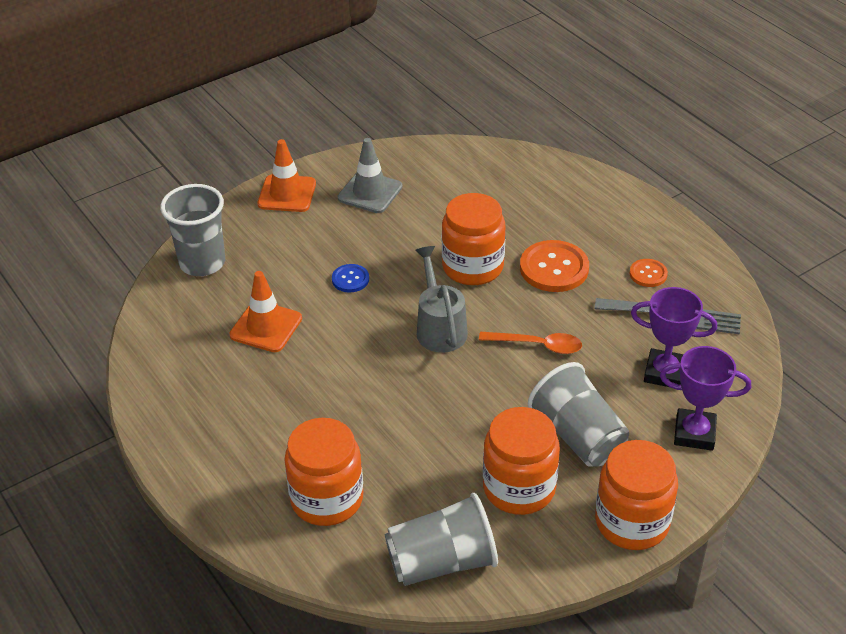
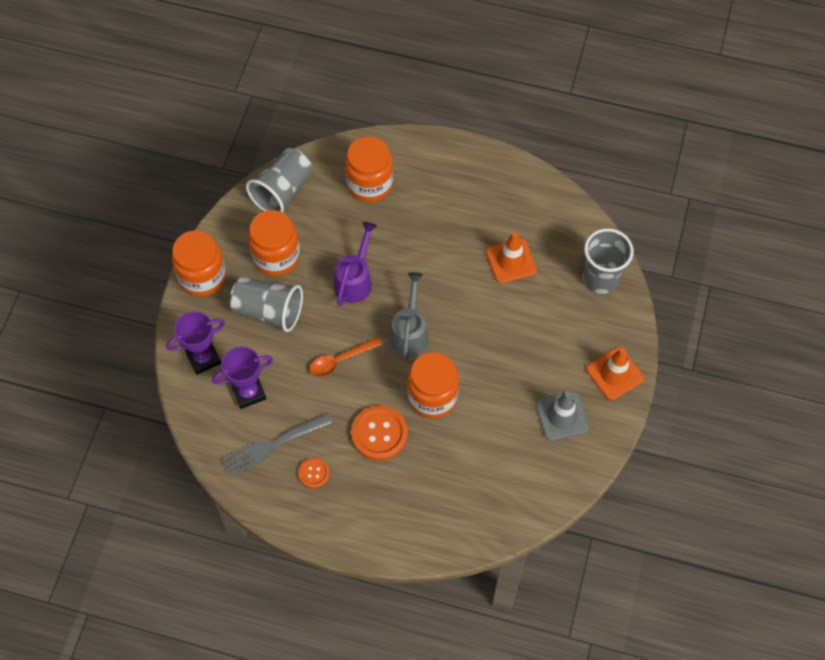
camera: 140 degrees right, 20 degrees up
blue button [332,264,369,292] -> none
grey watering can [415,246,468,353] -> grey watering can turned 120 degrees counterclockwise [390,272,428,362]
none -> purple watering can [334,222,377,306]

